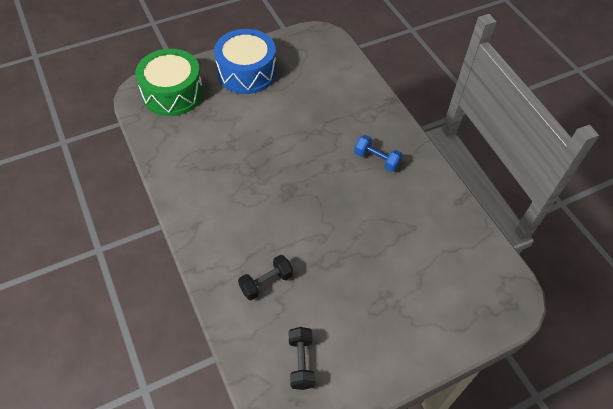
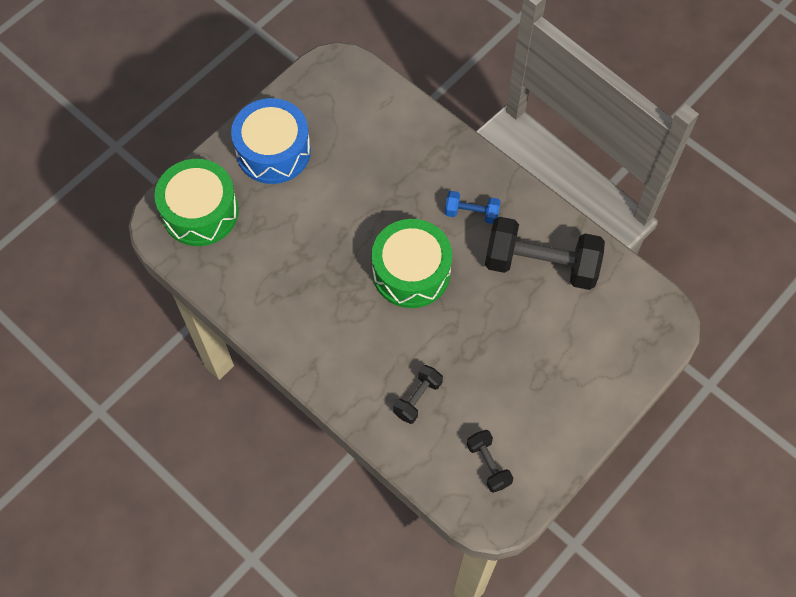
camera: 20 degrees left, 10 degrees up
none -> green drum [372,219,452,308]
none -> black dumbbell [485,217,605,290]

